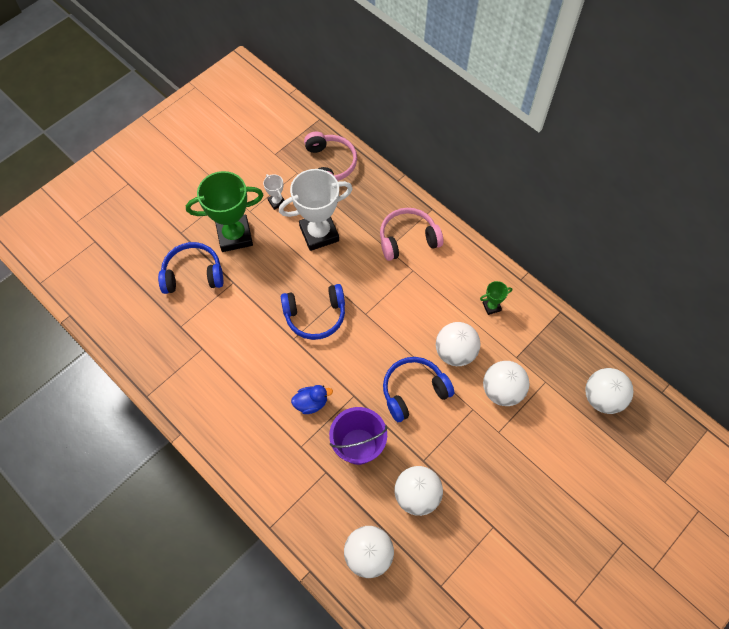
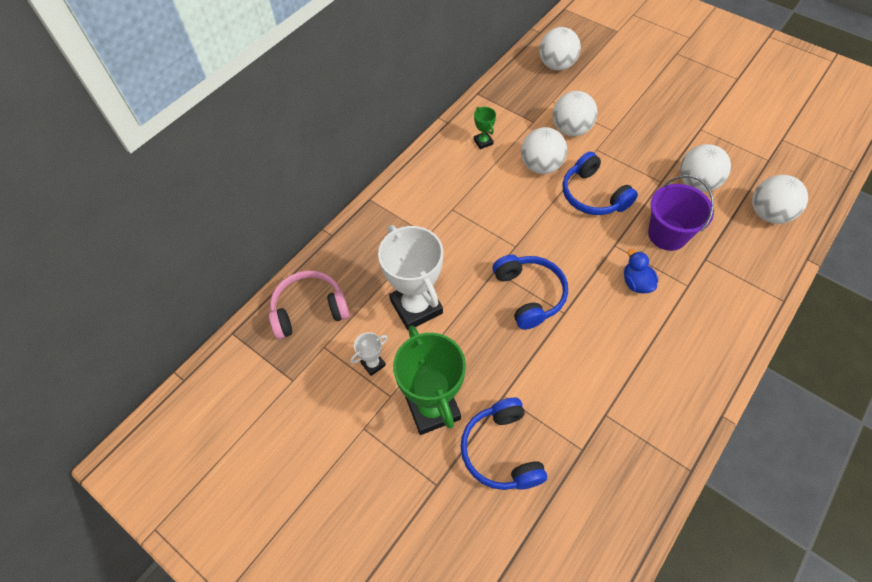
camera: 95 degrees left, 5 degrees down
pink headphones [380,208,443,261] -> none

